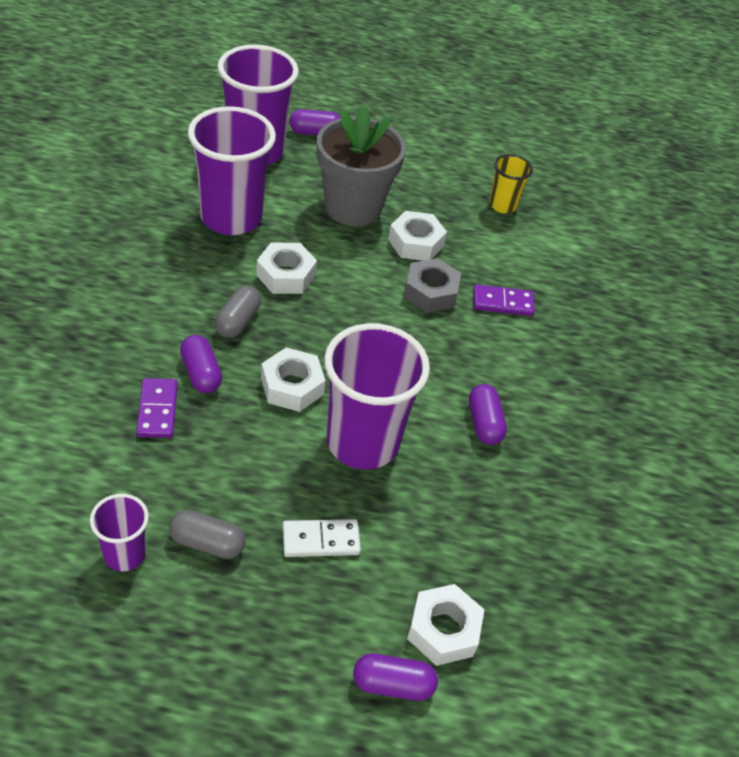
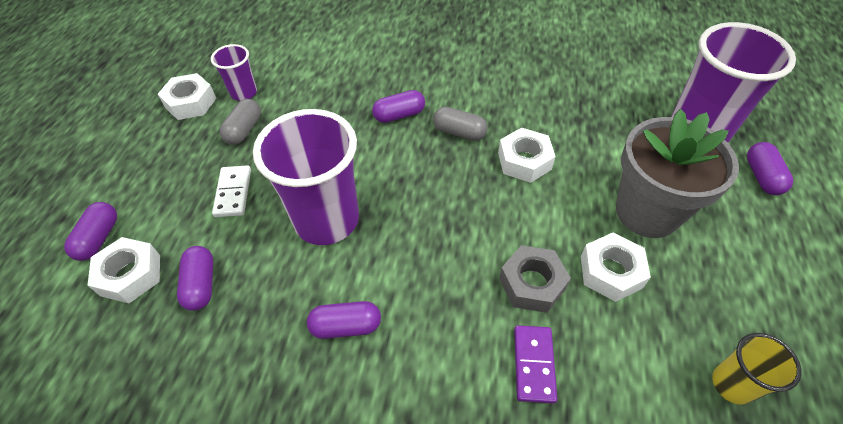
camera: 100 degrees right, 5 degrees up
purple domino [136,378,178,438] -> none
purple cup [188,106,276,235] -> none
white nut [261,347,325,412] -> white nut moved to [158,73,216,120]
none -> purple capsule [177,246,213,311]

